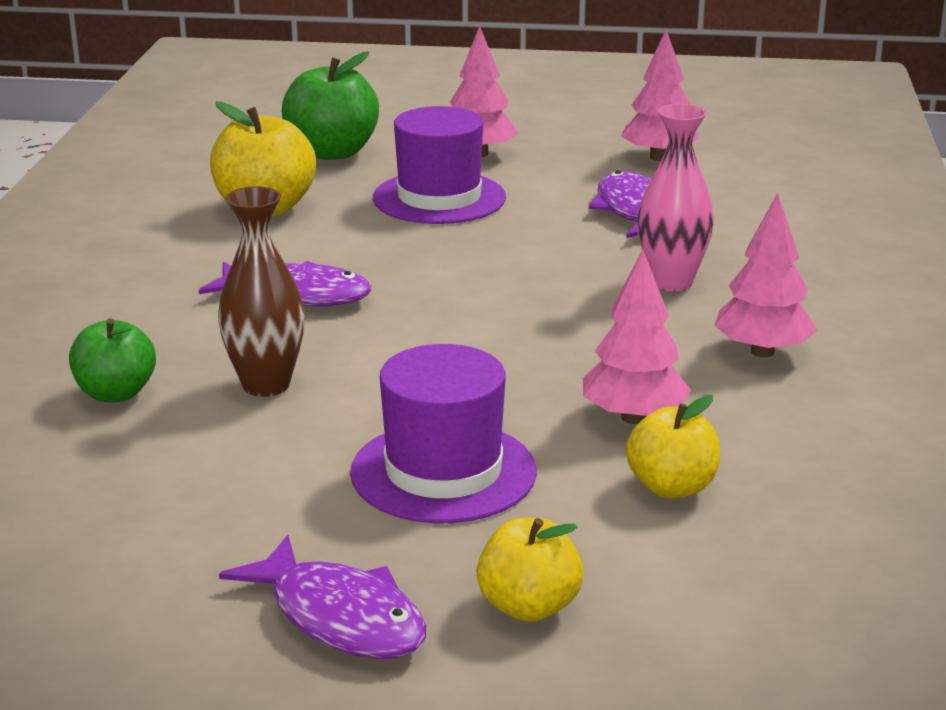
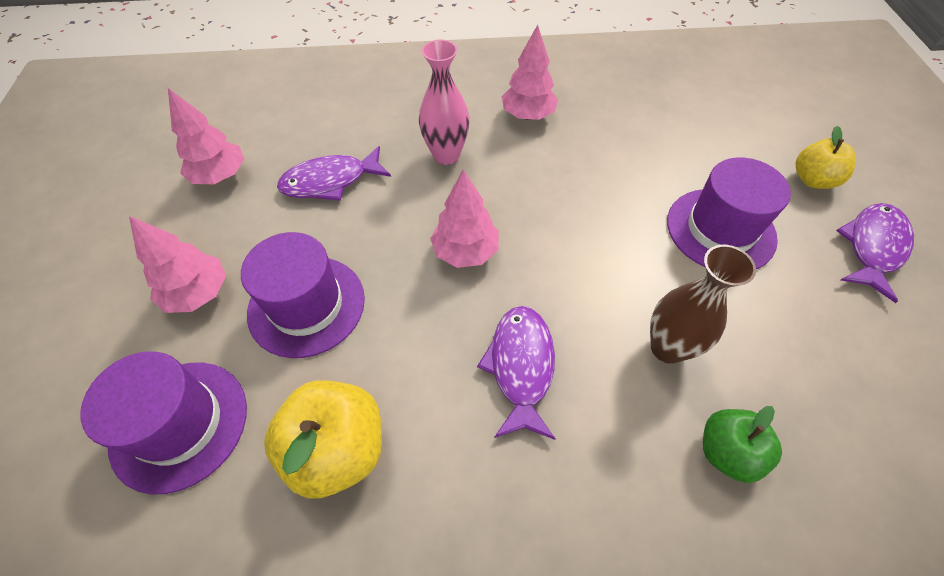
camera: 100 degrees left, 30 degrees up
green apple [282,51,379,160] -> purple hat [80,351,247,494]
pink tree [583,250,691,424] -> pink tree moved to [430,169,499,268]
yellow apple [626,395,720,498] -> none

